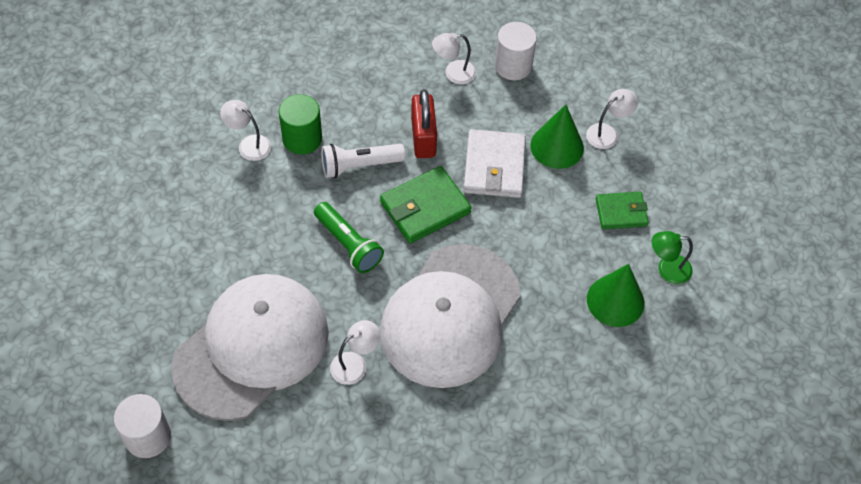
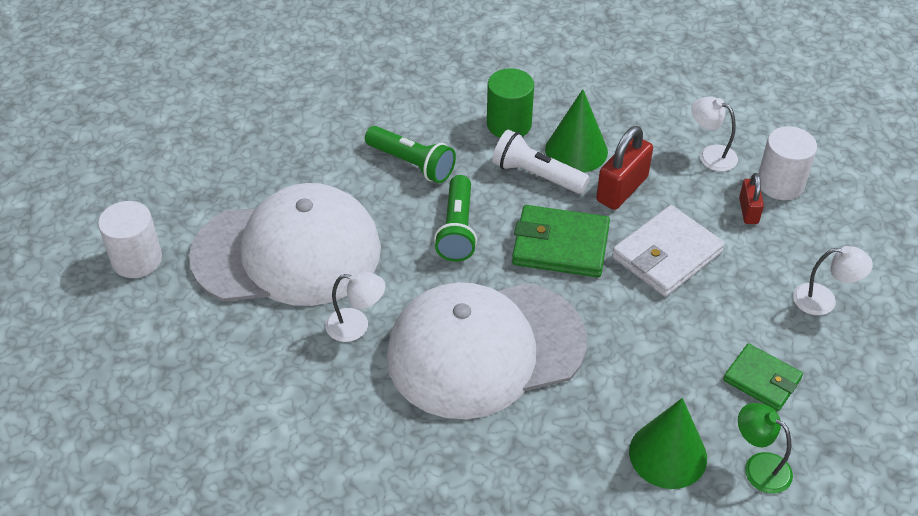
camera: 45 degrees right, 10 degrees down
white lamp [220,100,271,161] -> none
green cone [530,104,584,169] -> green cone moved to [545,89,608,172]
none -> green flashlight [365,126,456,183]
none -> red padlock [739,173,764,224]

